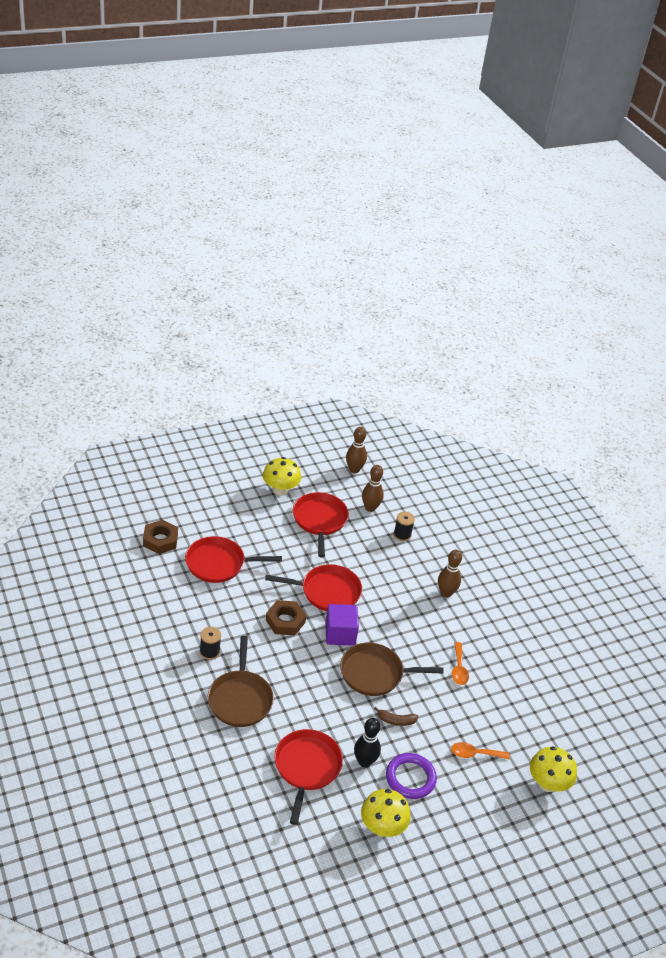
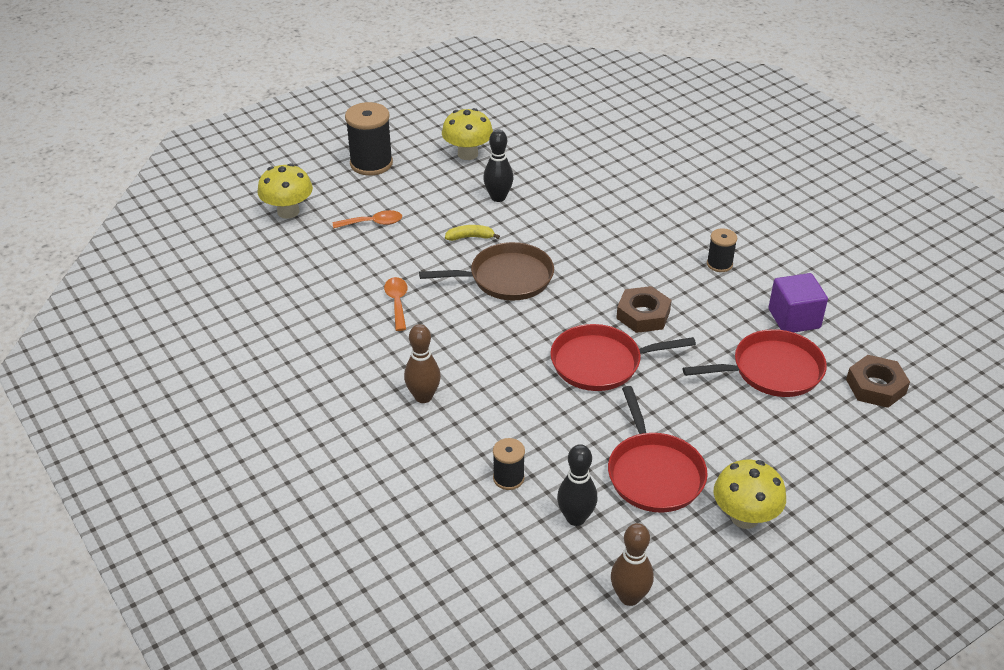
camera: 175 degrees right, 0 degrees up
brown pan [208,636,274,727] -> none
red pan [274,729,343,825] -> none
purple cube [325,604,359,646] -> purple cube moved to [768,273,828,332]
brown bowling pin [362,465,384,512] -> black bowling pin [557,444,598,526]
brown banana [374,707,419,726] -> yellow banana [445,225,500,241]
purple ring [386,753,437,799] -> none
none -> black spool [345,102,393,176]

